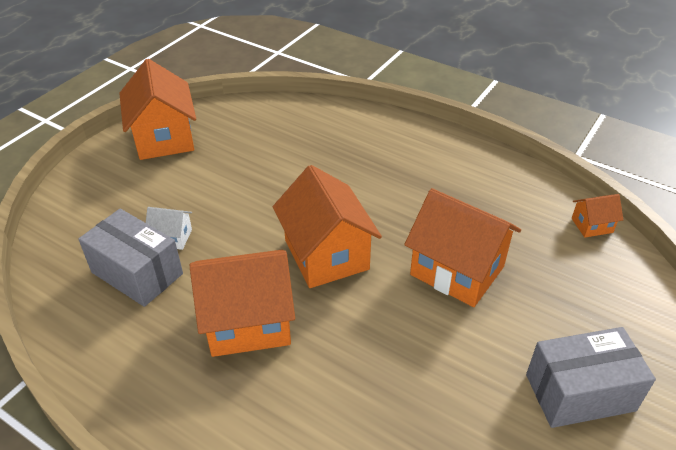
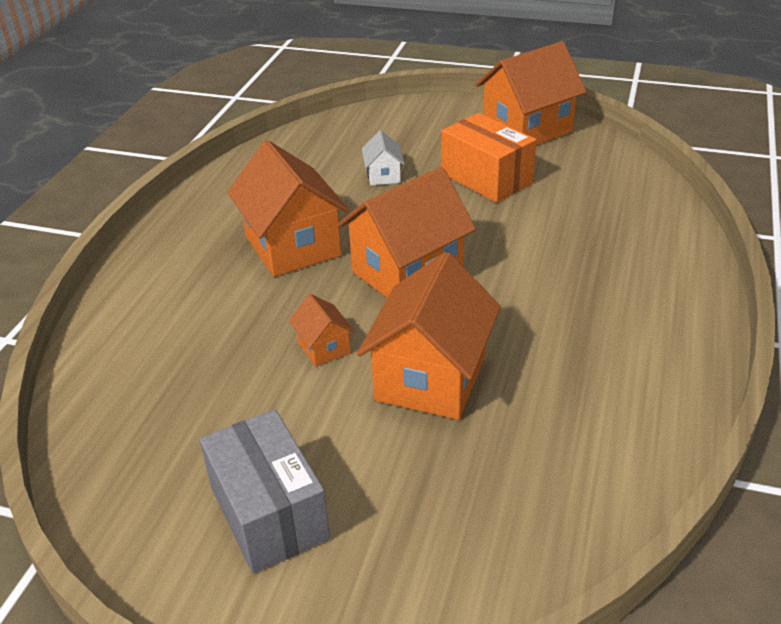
camera: 75 degrees right, 5 degrees down
grey box [78,209,183,307] -> none
orange house [572,194,623,238] -> orange house moved to [289,294,355,366]
none -> orange box [441,113,537,203]

